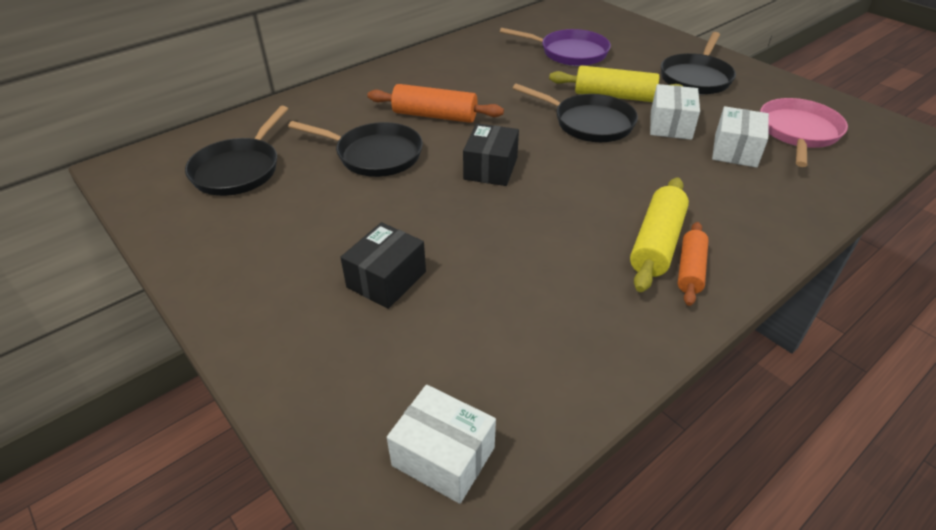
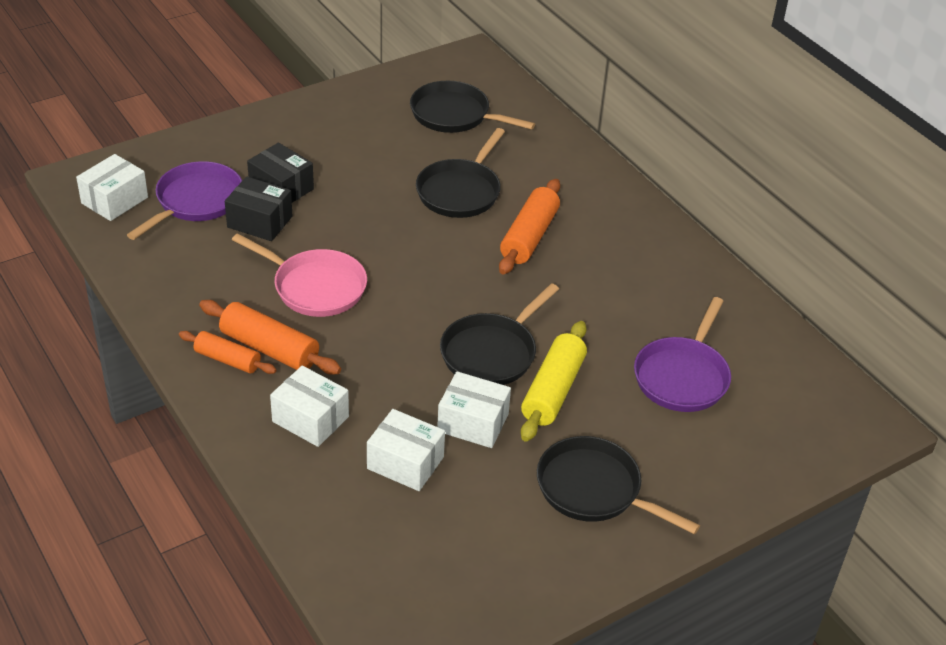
camera: 95 degrees right, 0 degrees up
black box [463,123,519,186] -> black box moved to [225,176,292,241]
yellow rolling pin [630,177,689,292] -> orange rolling pin [199,300,341,375]
pink pan [760,98,848,167] -> pink pan moved to [232,233,367,317]
none -> purple pan [127,161,242,240]
none -> white box [270,366,349,447]

